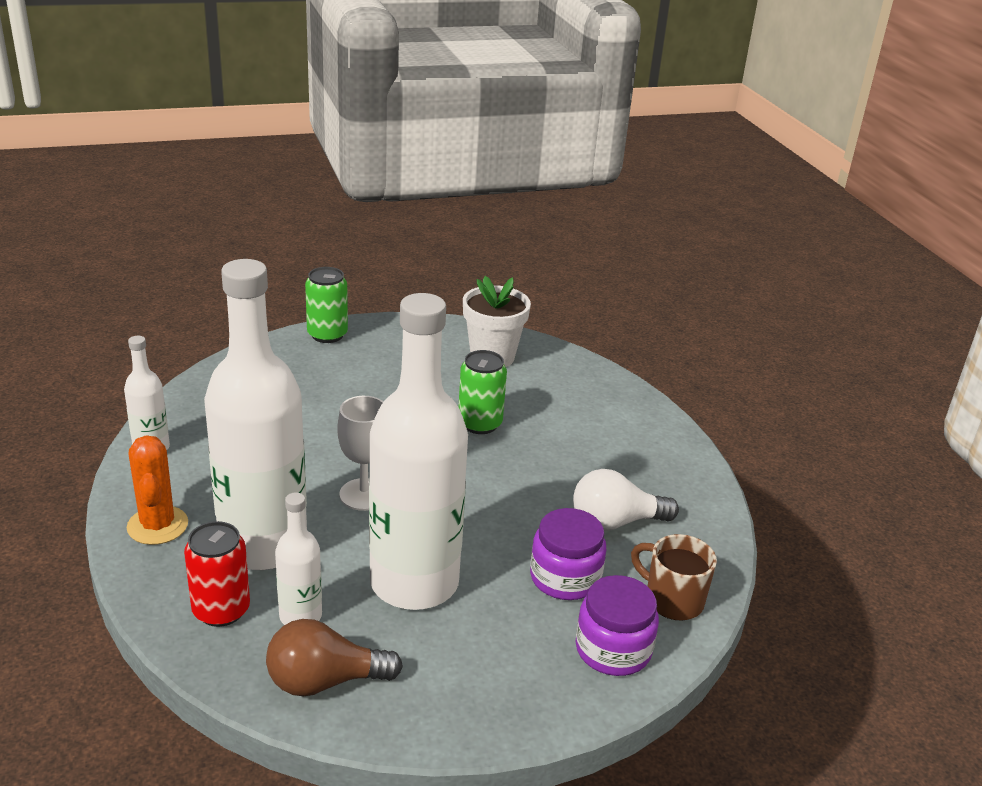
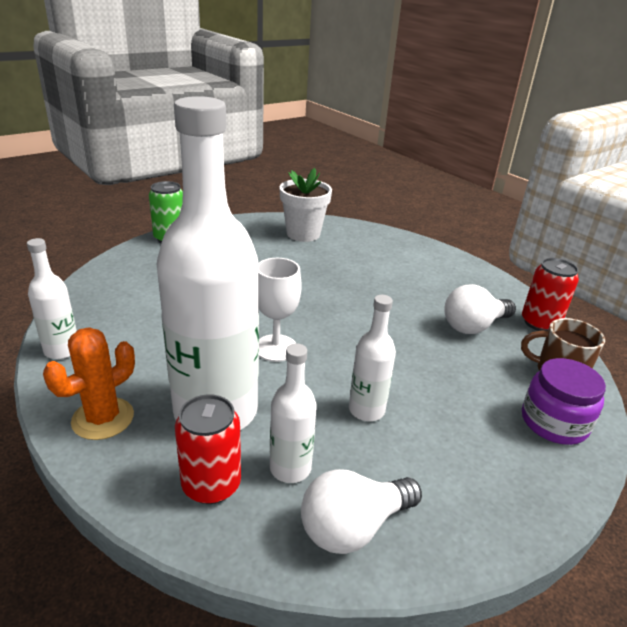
camera: 20 degrees left, 0 degrees up
orange cactus [126,435,188,545] -> orange cactus turned 75 degrees clockwise [43,327,135,440]
brown light bulb [266,619,403,697] -> white light bulb [301,469,422,554]
white bottle [369,293,468,610] -> white bottle [349,295,396,421], size x0.45
green can [459,350,507,434] -> none
purple jar [530,508,606,600] -> none
none -> red can [522,258,579,331]

